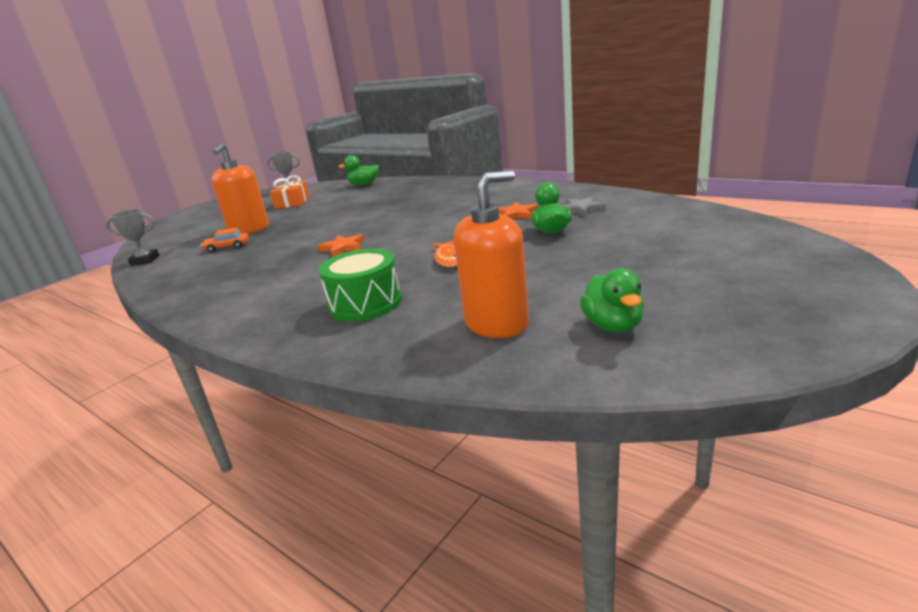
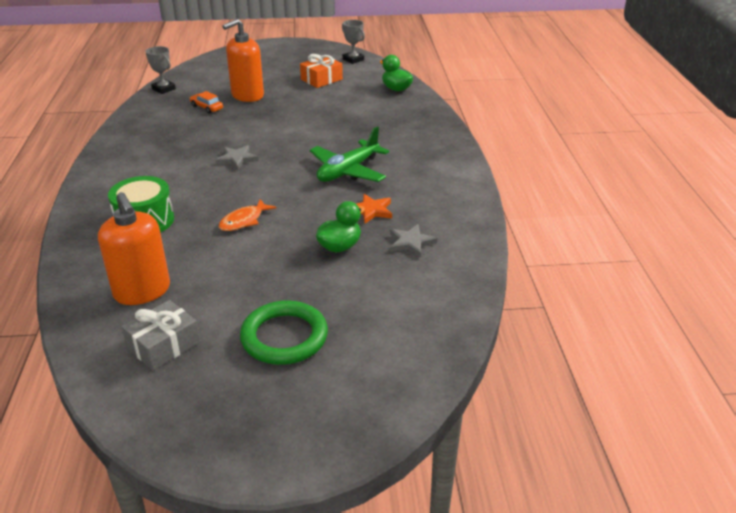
camera: 45 degrees right, 10 degrees up
orange star [318,234,364,257] -> grey star [216,145,258,170]
orange soap dispenser [454,170,529,338] -> orange soap dispenser turned 45 degrees clockwise [98,192,170,305]
green duck [580,268,644,333] -> grey gift [121,300,200,371]
none -> green ring [240,301,328,365]
none -> green plane [310,127,389,182]

